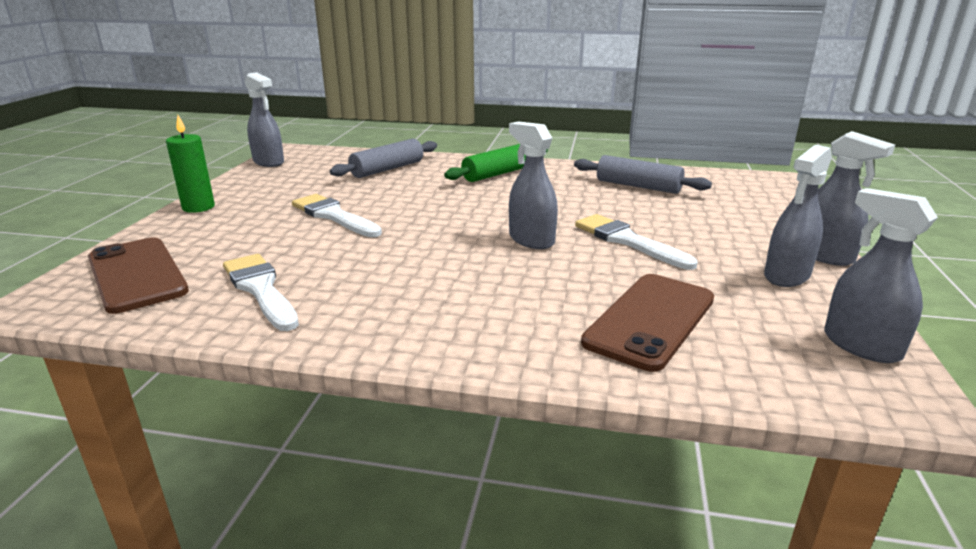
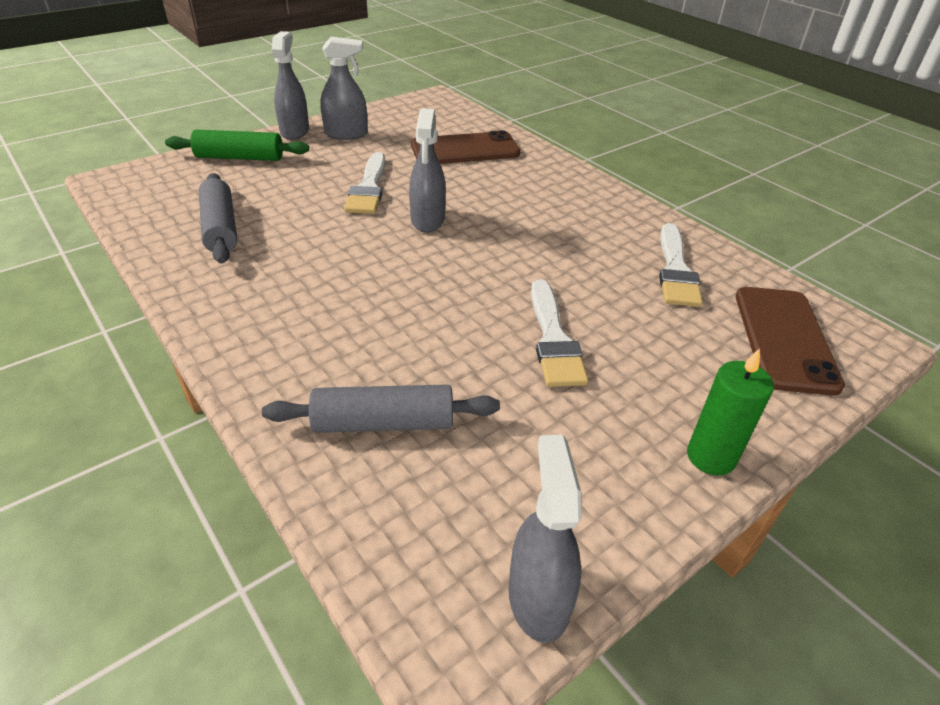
camera: 140 degrees left, 15 degrees up
green rolling pin [444,144,548,182] -> green rolling pin moved to [165,130,309,161]
grey spray bottle [824,188,938,363] -> none

